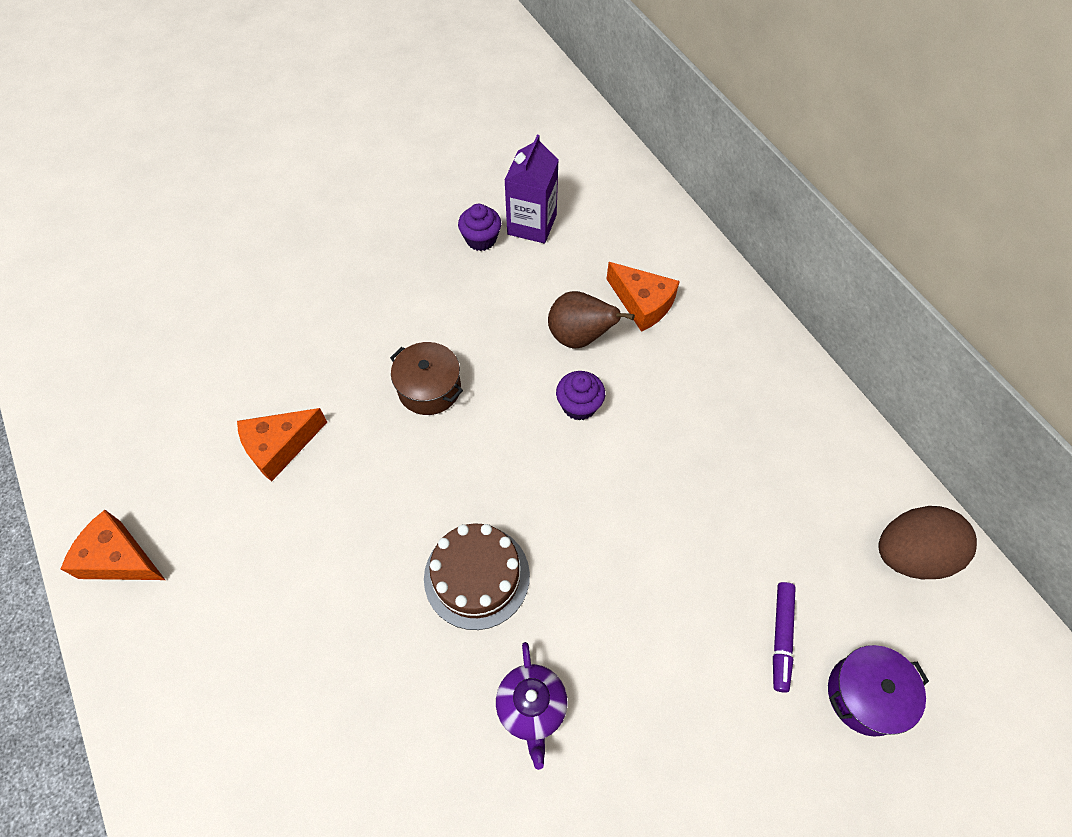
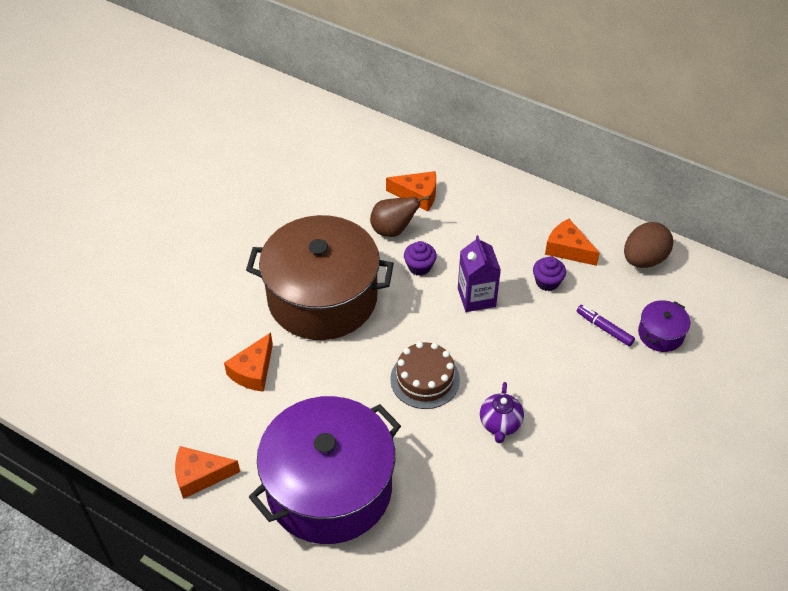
camera: 30 degrees left, 10 degrees down
brown pot [390,342,463,415] -> brown pot [246,215,394,340], size x2.47
purple cupcake [458,204,501,251] -> purple cupcake moved to [533,256,566,291]
purple teapot [496,642,568,770] -> purple teapot turned 45 degrees clockwise [480,382,524,443]
purple carton [505,135,559,244] -> purple carton moved to [458,235,501,312]
purple marker [773,582,796,693] -> purple marker turned 150 degrees clockwise [576,305,635,347]
none -> purple pot [249,396,401,544]
none -> orange cheese [545,219,600,266]

